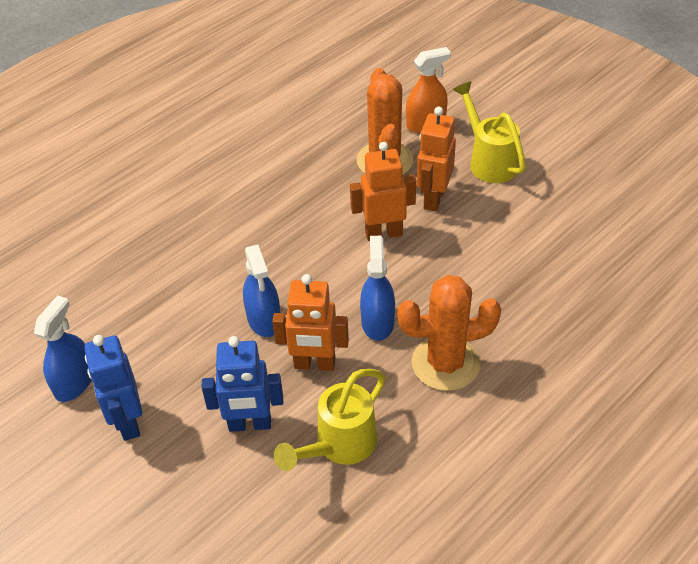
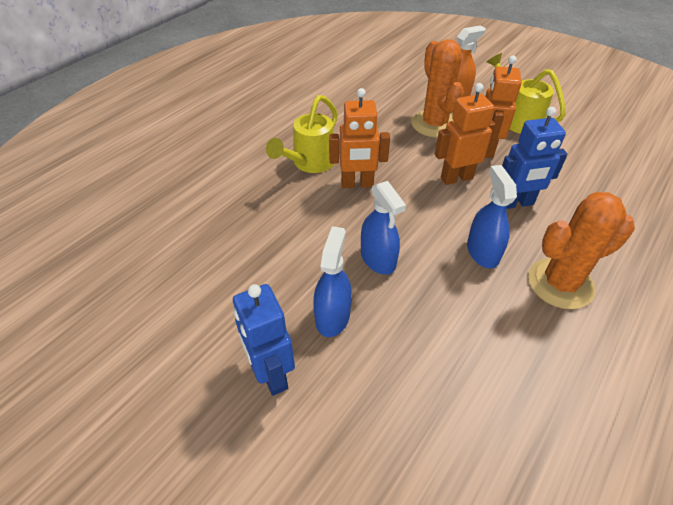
camera: 10 degrees left, 0 degrees up
blue spray bottle [34,295,92,402] -> blue spray bottle moved to [313,226,352,337]
blue robot [201,336,283,432] -> blue robot moved to [502,107,568,209]
orange robot [272,274,349,371] -> orange robot moved to [329,88,390,188]
yellow watering can [274,369,386,471] -> yellow watering can moved to [266,95,338,173]

